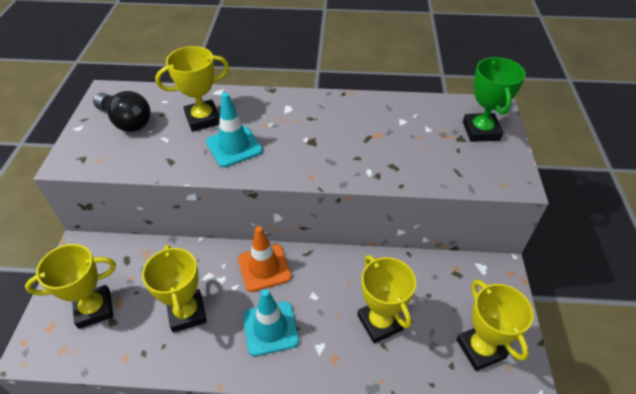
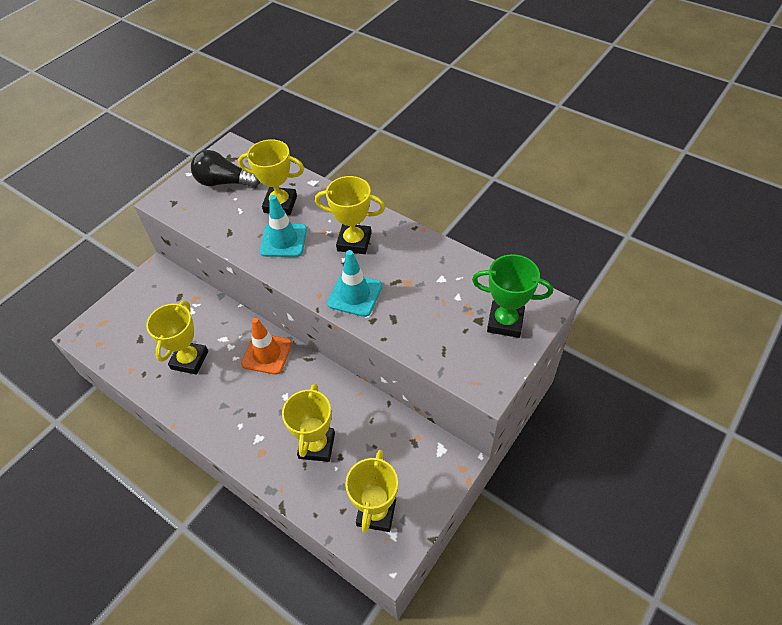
camera: 35 degrees right, 5 degrees up
yellow trophy [25,244,116,329] -> yellow trophy moved to [315,176,385,254]
black light bulb [93,91,150,132] -> black light bulb turned 120 degrees clockwise [191,150,260,187]
turquoise traffic cone [243,289,299,356] -> turquoise traffic cone moved to [327,250,382,317]
green trophy [463,57,526,142] -> green trophy turned 75 degrees clockwise [472,254,553,338]

